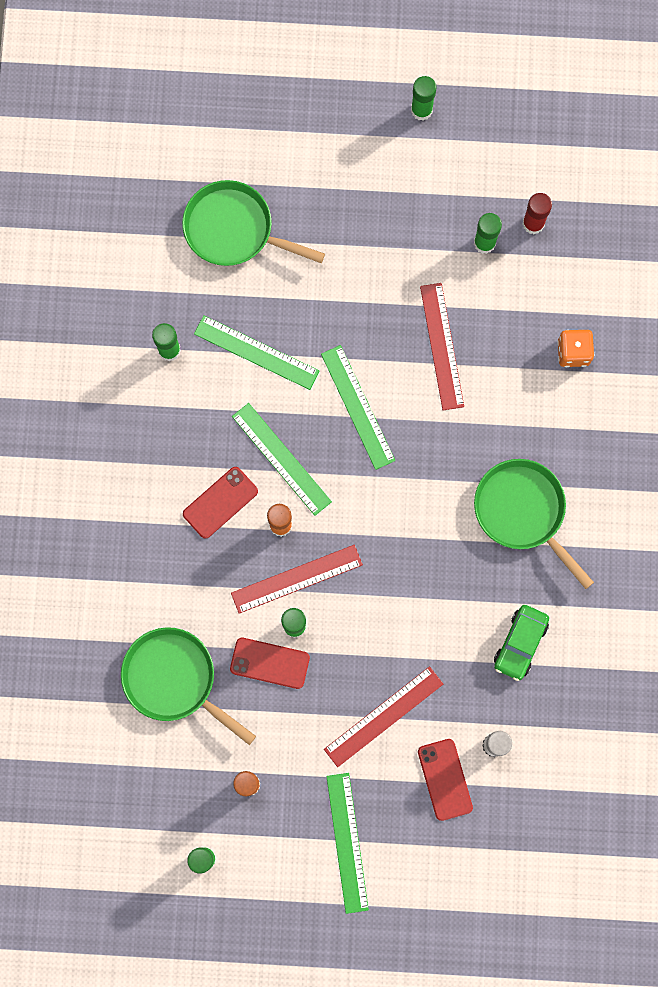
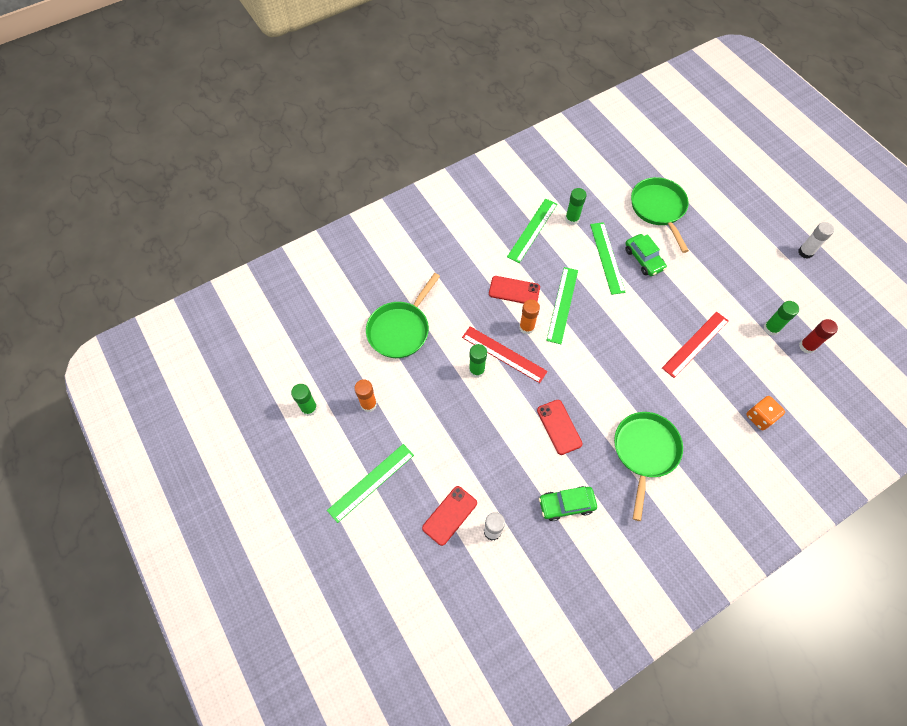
camera: 55 degrees right, 15 degrees down
green pan [121,627,256,745] -> green pan turned 150 degrees counterclockwise [366,273,440,358]
red phone [230,638,310,689] -> red phone moved to [537,400,583,455]
green ruler [321,345,395,470] -> green ruler moved to [507,198,557,263]
red ruler [324,666,443,767] -> none
green glue stick [411,76,437,121] -> white glue stick [798,222,834,259]
none -> green car [625,234,667,276]

